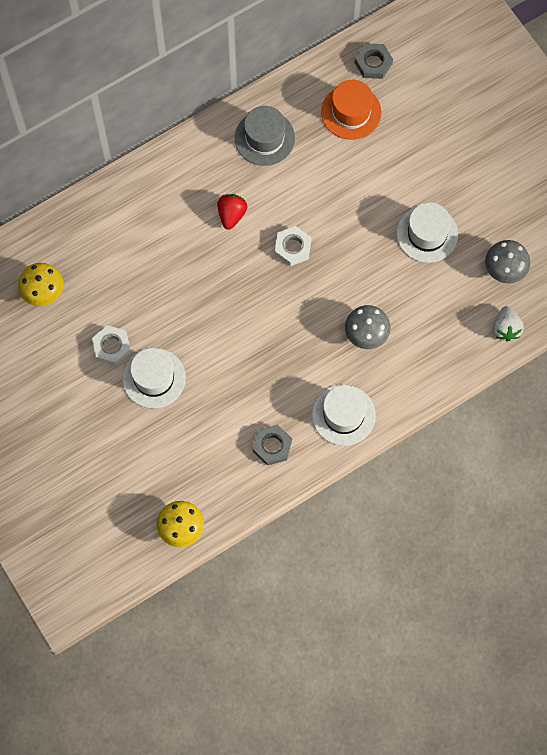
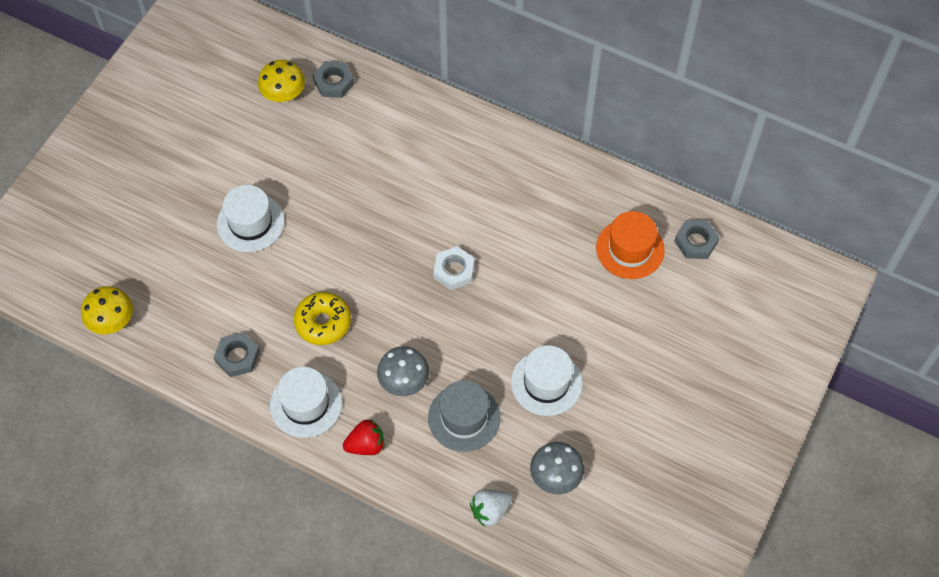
camera: 60 degrees right, 10 degrees down
white nut [92,325,131,366] -> none
red strawberry [217,194,247,230] -> red strawberry moved to [343,419,385,455]
grey hat [235,106,295,166] -> grey hat moved to [428,380,501,452]
none -> yellow donut [294,292,351,345]
none -> grey nut [313,61,354,98]

